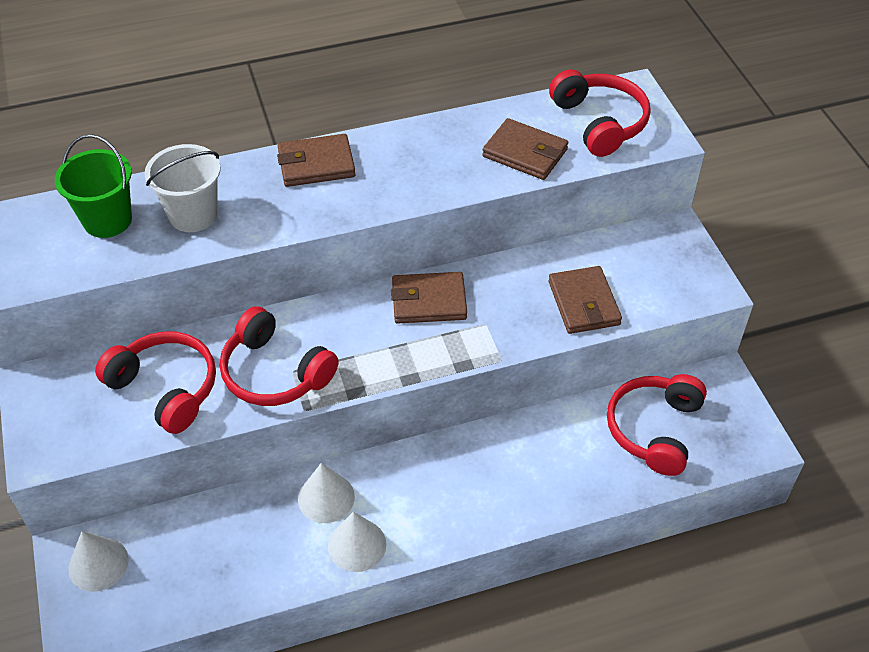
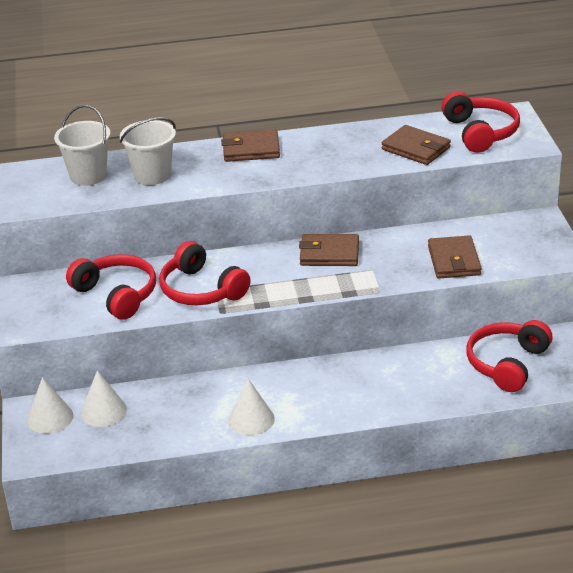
camera: 10 degrees right, 15 degrees down
green bucket [55,134,132,238] -> white bucket [54,105,111,186]
white cone [298,463,355,523] -> white cone moved to [81,370,127,427]

